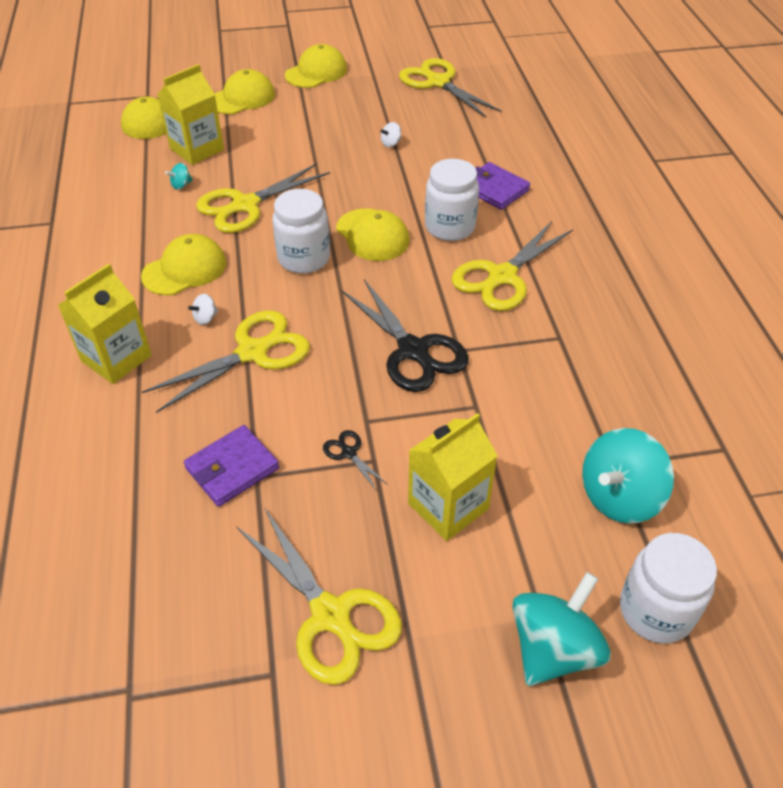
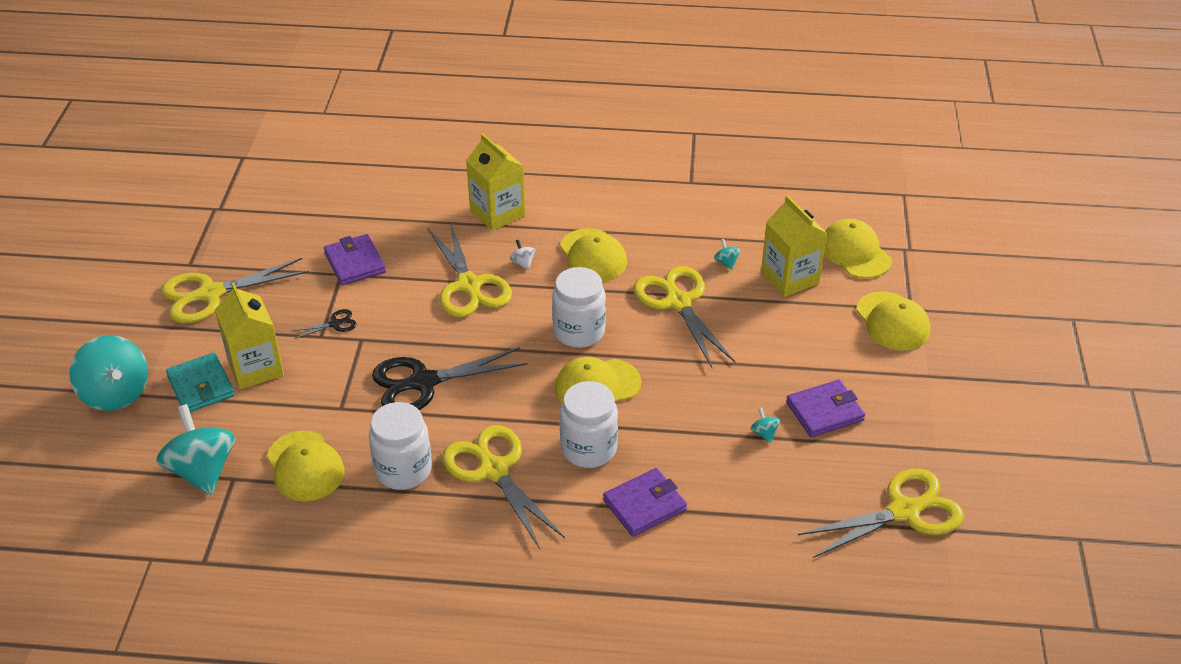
camera: 105 degrees right, 5 degrees down
yellow cap [285,44,347,88] -> yellow cap moved to [267,430,344,501]
white spinning top [380,122,401,147] -> turquoise spinning top [751,407,780,443]
white jar [620,533,717,644] -> white jar moved to [369,402,432,490]
none -> turquoise wallet [166,353,235,412]
none -> purple wallet [786,380,865,437]

